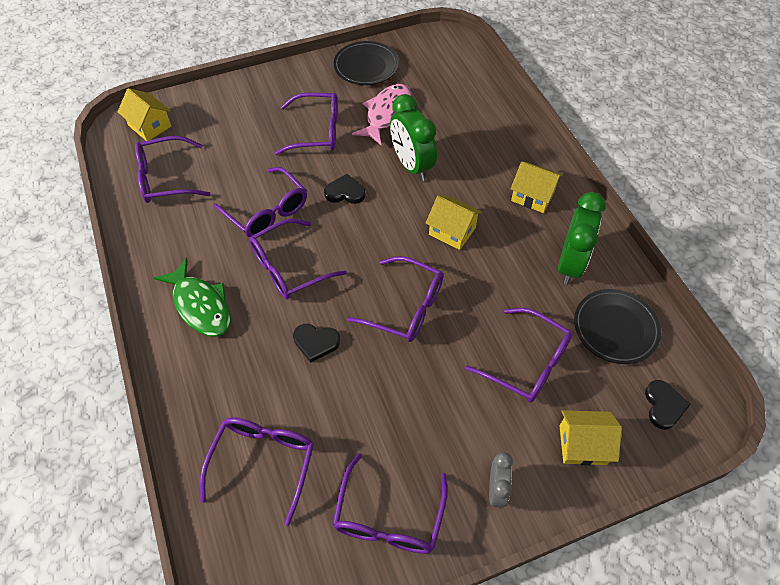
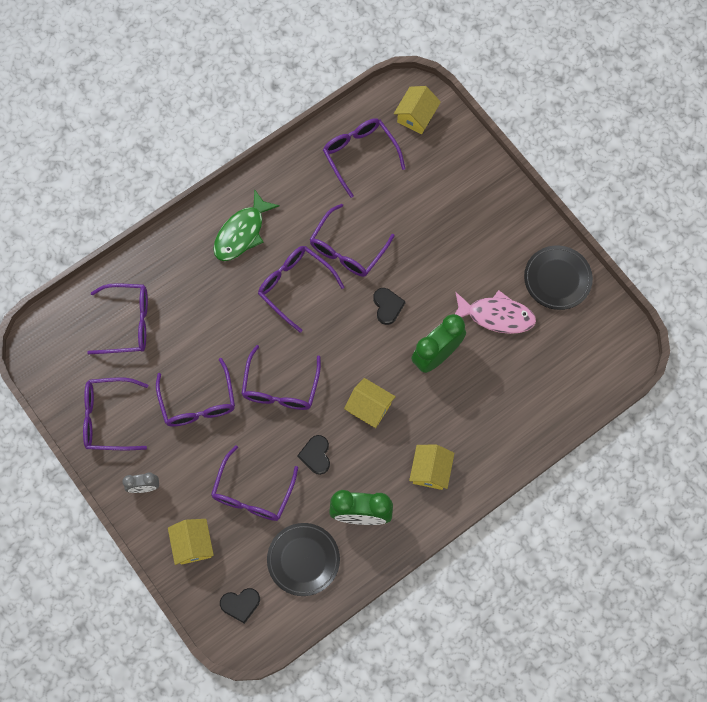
camera: 75 degrees right, 15 degrees up
purple glasses [274,93,338,155] -> purple glasses moved to [156,358,235,427]
black heart [293,324,340,363] -> black heart moved to [297,435,330,475]
yellow house [426,195,482,250] -> yellow house turned 75 degrees counterclockwise [344,378,396,428]

